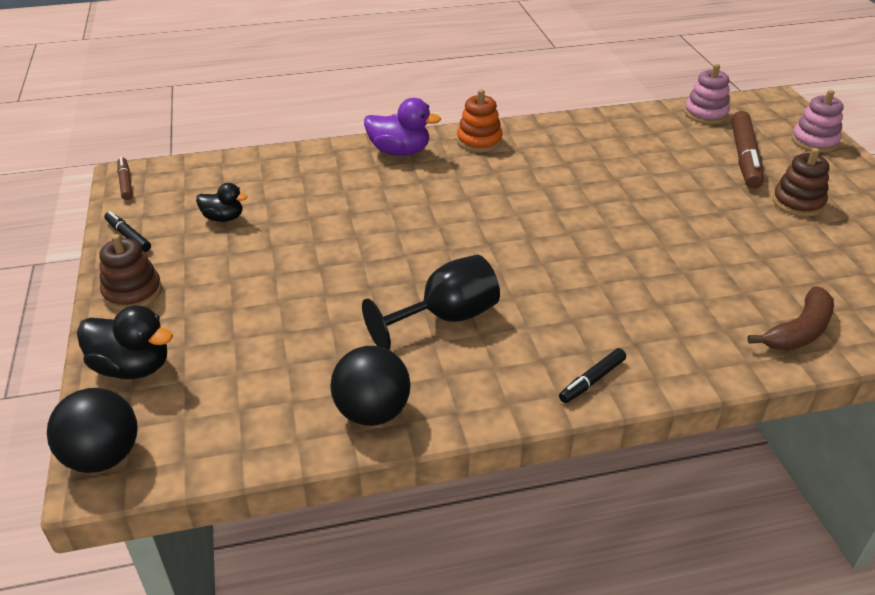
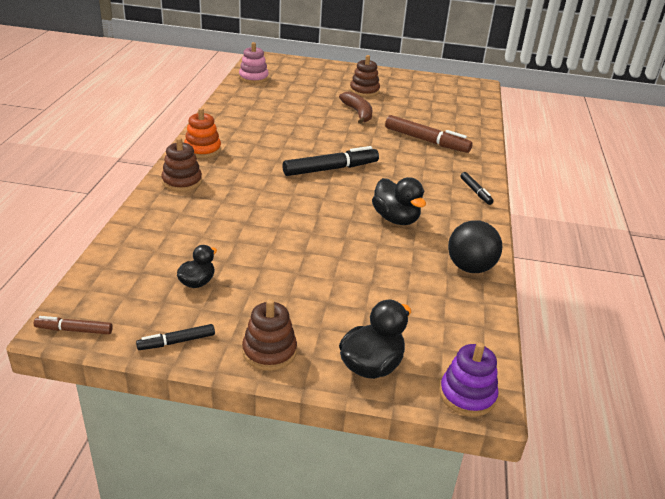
camera: 70 degrees left, 5 degrees down
black ball [47,388,138,473] -> purple stacking toy [440,342,498,417]
black goblet [362,255,500,350] -> black duck [372,177,426,225]
purple duck [364,98,441,156] -> brown stacking toy [161,137,202,192]
brown marker [731,111,764,189] -> brown marker moved to [385,115,473,153]
brown banana [747,286,834,351] -> brown banana moved to [339,92,373,124]
pink stacking toy [792,90,844,153] -> none
none -> black marker [283,146,379,176]

